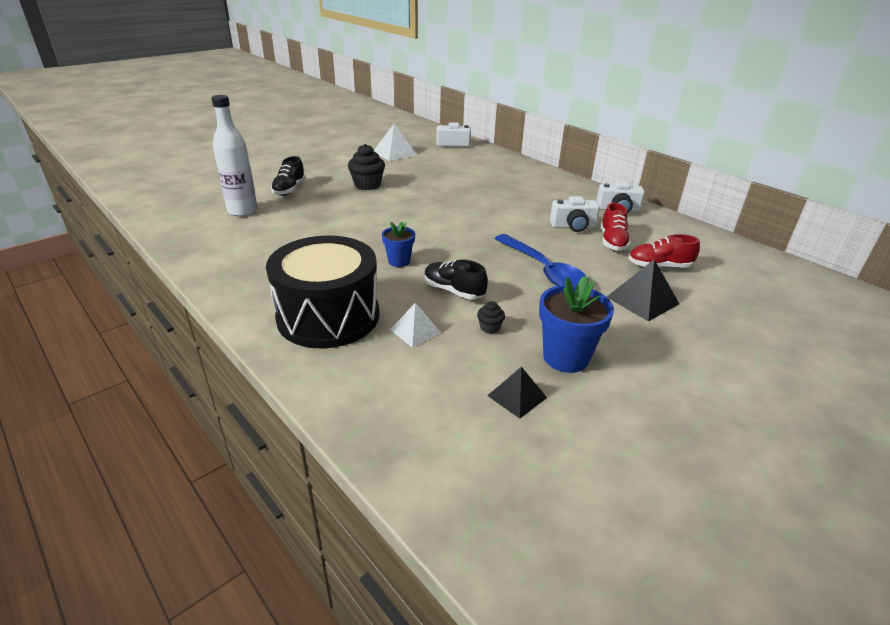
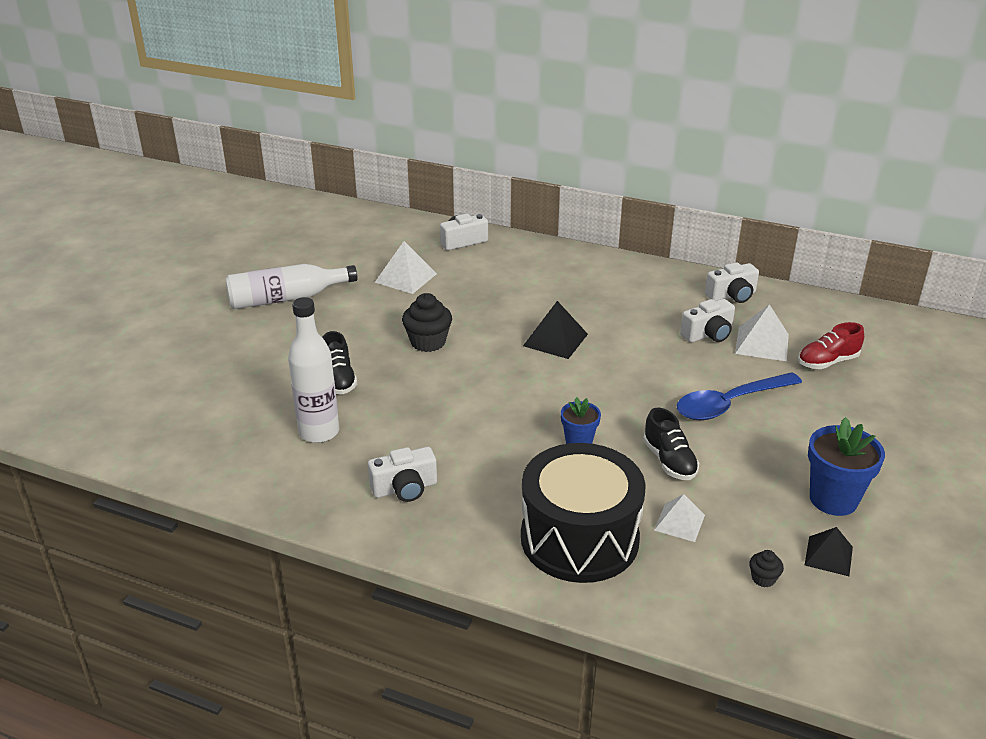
camera: 25 degrees left, 0 degrees up
black shoe [424,260,488,300] -> black shoe turned 120 degrees counterclockwise [643,408,699,480]
black cupcake [477,301,505,334] -> black cupcake moved to [749,550,784,587]
blue spoon [495,234,588,286] -> blue spoon turned 120 degrees clockwise [677,372,802,420]
red shoe [601,203,631,251] -> white pyramid [735,304,789,361]
black pyramid [607,260,680,322] -> black pyramid moved to [523,301,588,359]
none -> white bottle [225,264,357,309]
none -> white camera [368,447,437,502]

